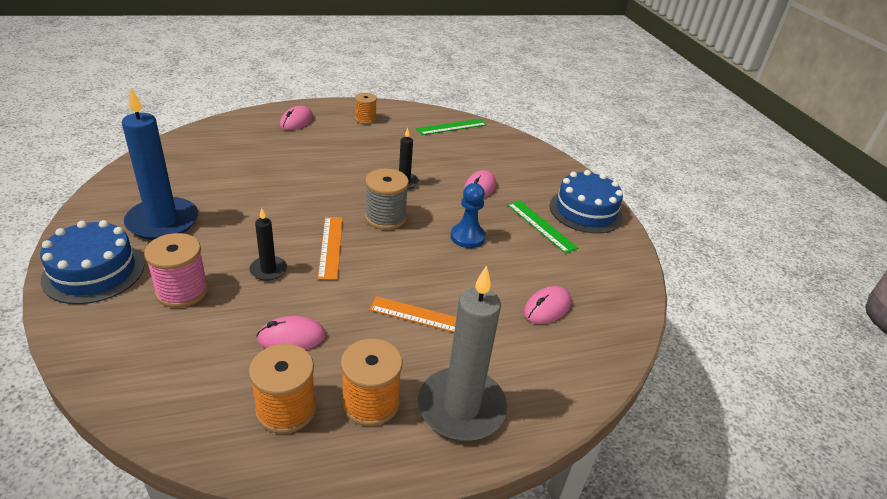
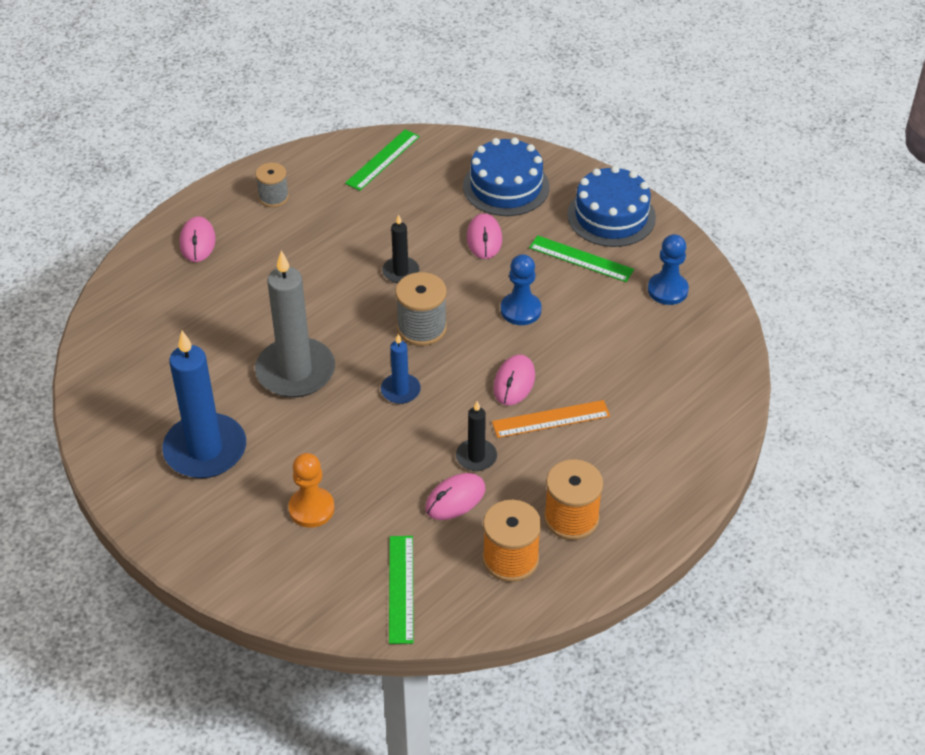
camera: 25 degrees left, 10 degrees up
blue cake [40,220,145,304] -> blue cake moved to [463,137,549,216]
pink spool [144,233,208,308] -> orange pawn [288,453,334,528]
black candle [249,208,287,281] -> black candle moved to [456,401,497,471]
orange ruler [318,217,343,280] -> blue candle [381,334,421,404]
orange spool [355,93,377,124] -> grey spool [255,162,289,207]
grey candle [418,265,507,441] -> grey candle moved to [255,251,335,398]
pink mouse [524,286,571,324] -> pink mouse moved to [493,354,535,406]
none -> green ruler [389,536,414,644]
none -> blue pawn [648,234,689,305]

